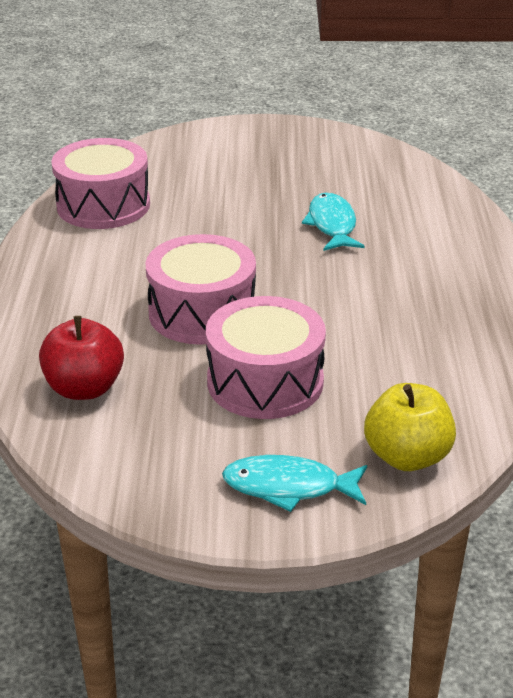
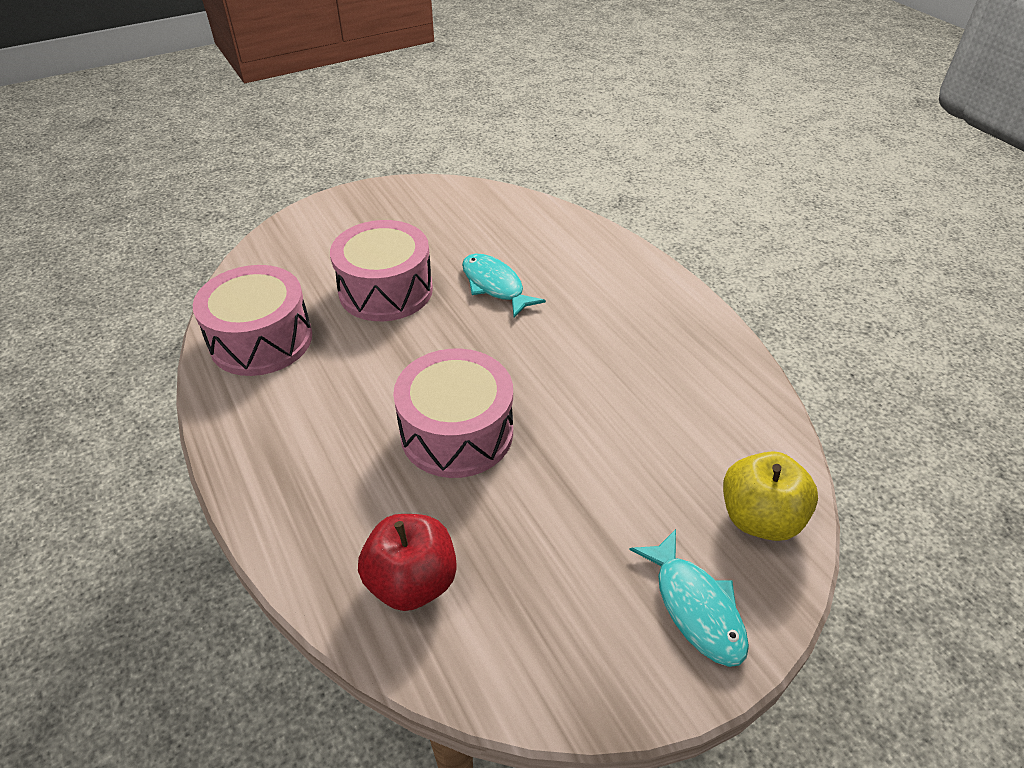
camera: 30 degrees left, 10 degrees up
pink drum [206,296,326,419] -> pink drum moved to [330,220,433,321]
turquoise fish [222,455,367,512] -> turquoise fish turned 90 degrees counterclockwise [629,529,749,667]

